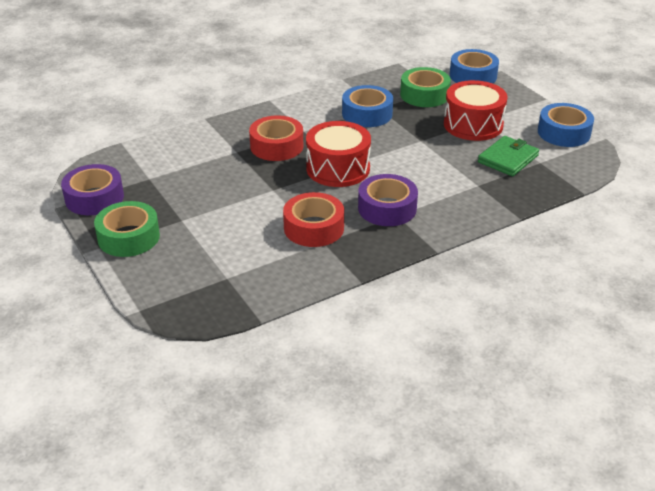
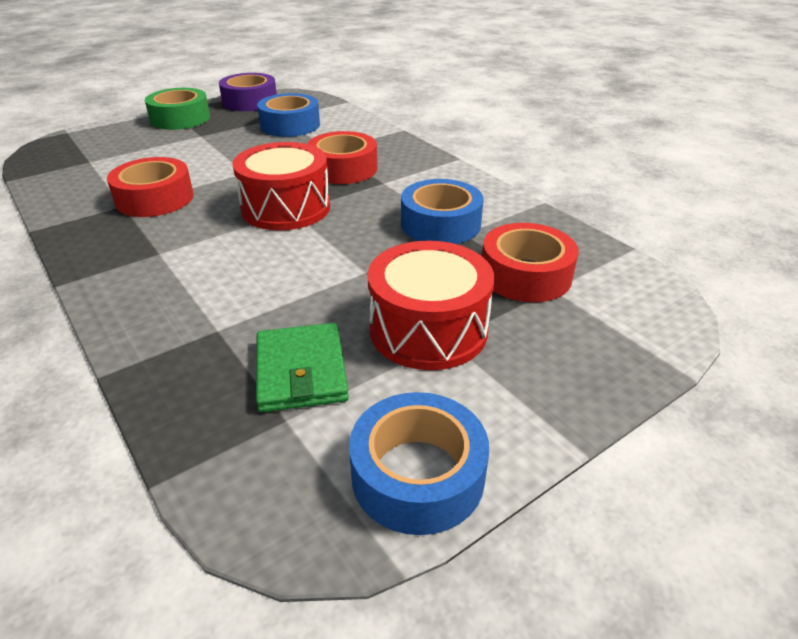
camera: 85 degrees right, 0 degrees up
purple tape [358,174,418,226] -> none
green tape [400,67,451,107] -> red tape [482,223,579,302]
blue tape [450,49,499,83] -> blue tape moved to [257,93,320,137]
green wallet [478,136,539,176] -> green wallet turned 45 degrees clockwise [256,323,349,412]

